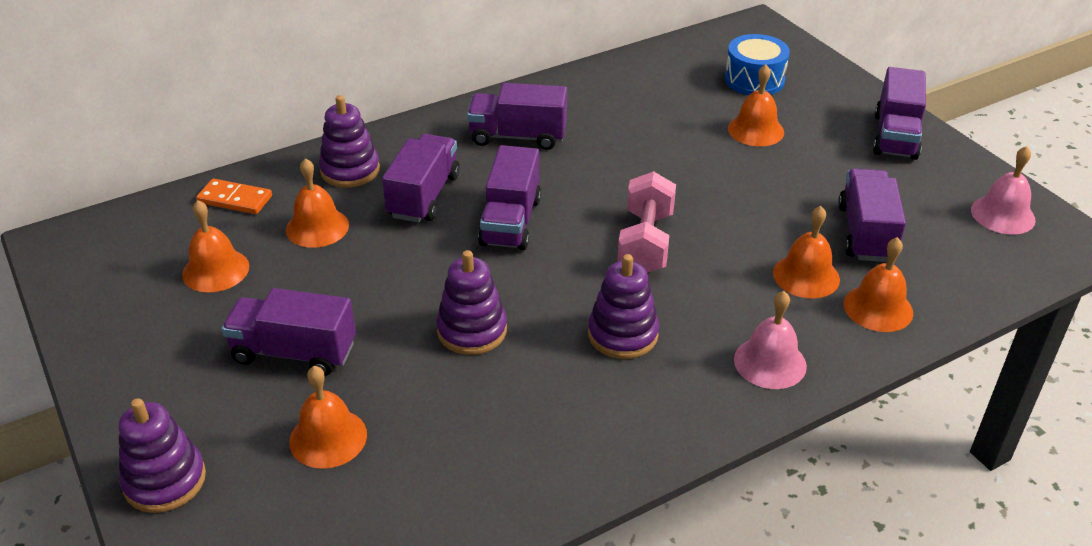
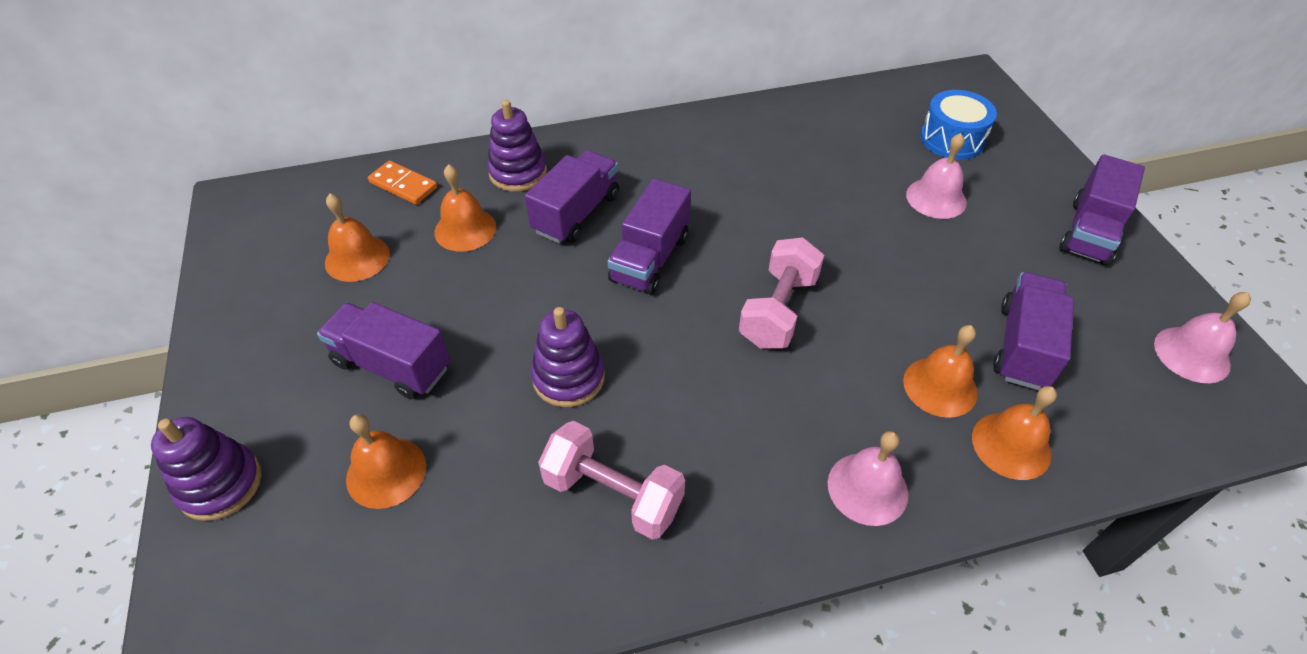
camera: 15 degrees right, 10 degrees up
purple truck [467,83,567,150] -> none
purple stacking toy [588,254,659,359] -> none
orange bell [728,64,784,147] -> pink bell [906,133,967,219]
none -> pink dumbbell [538,421,685,540]

